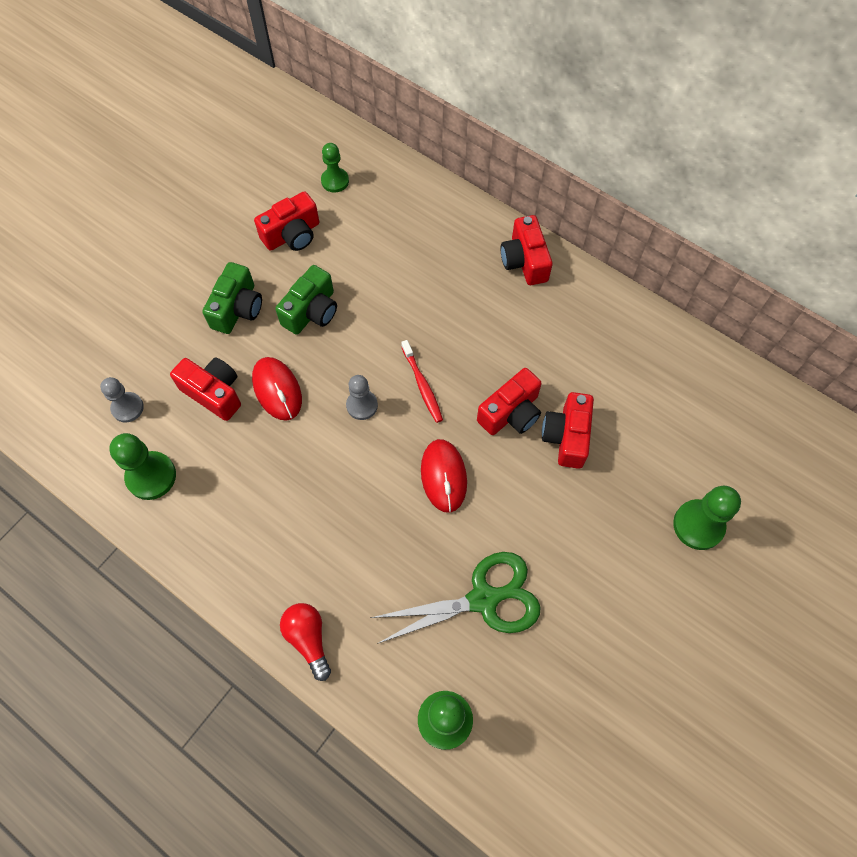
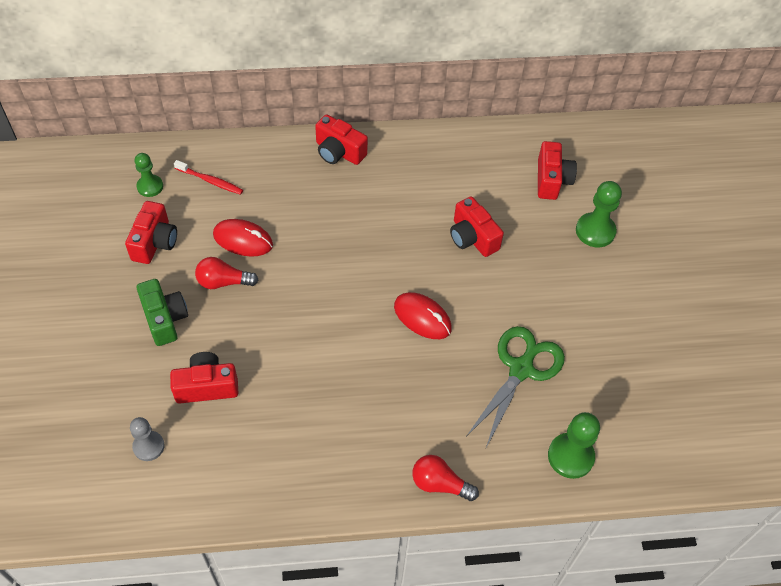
camera: 45 degrees left, 10 degrees down
green pawn [109,433,176,500] -> none
red mouse [252,357,302,421] -> red mouse moved to [213,219,273,257]
green camera [275,265,337,335] -> red light bulb [195,257,258,289]
grey pawn [346,375,378,420] -> none
red toothbrush [401,340,443,423] -> red toothbrush moved to [174,160,243,195]
red camera [477,368,542,435] -> red camera moved to [538,141,577,200]

